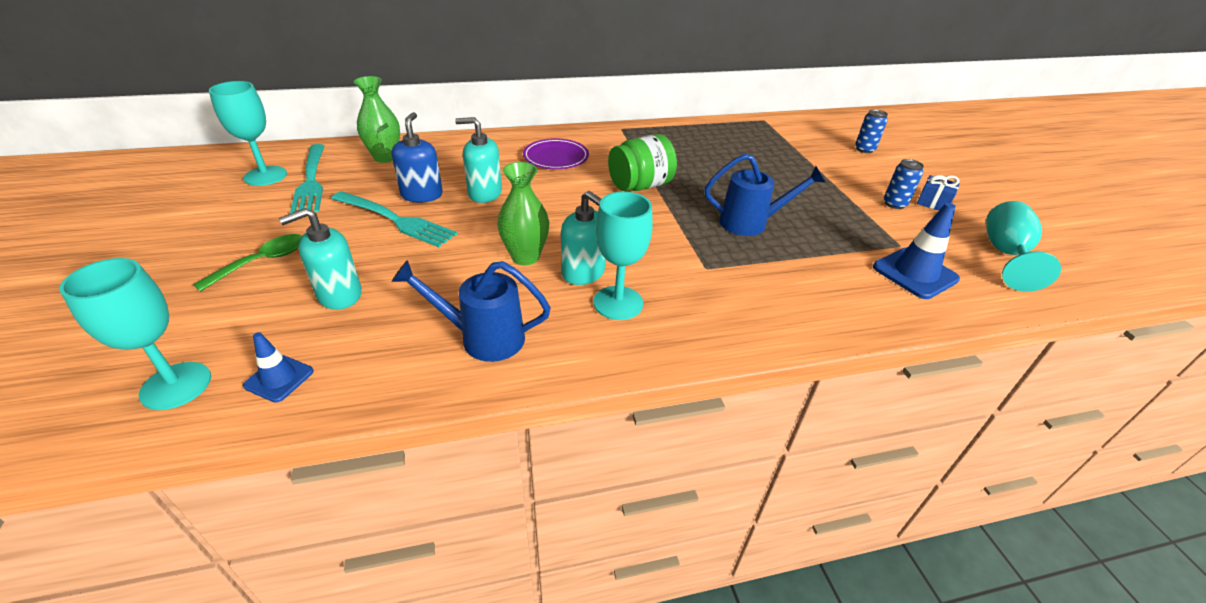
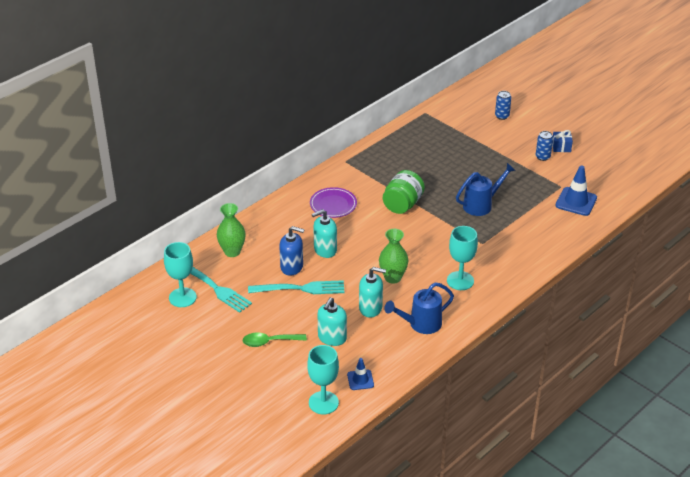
camera: 30 degrees left, 0 degrees up
green spoon [193,234,302,292] -> green spoon turned 105 degrees counterclockwise [243,333,307,347]
blue soap dispenser [391,112,443,203] -> blue soap dispenser turned 135 degrees clockwise [279,226,304,276]
turquoise soap dispenser [561,191,606,285] -> turquoise soap dispenser moved to [359,267,386,318]
turquoise goblet [986,201,1061,292] -> none

